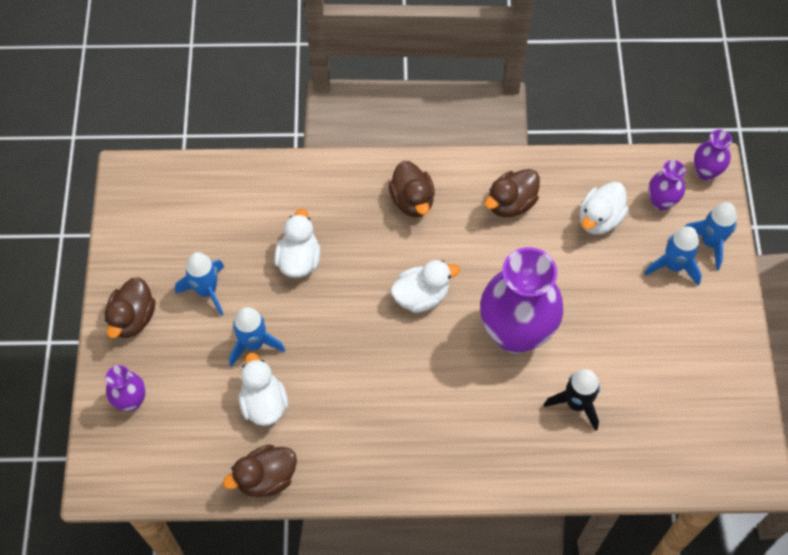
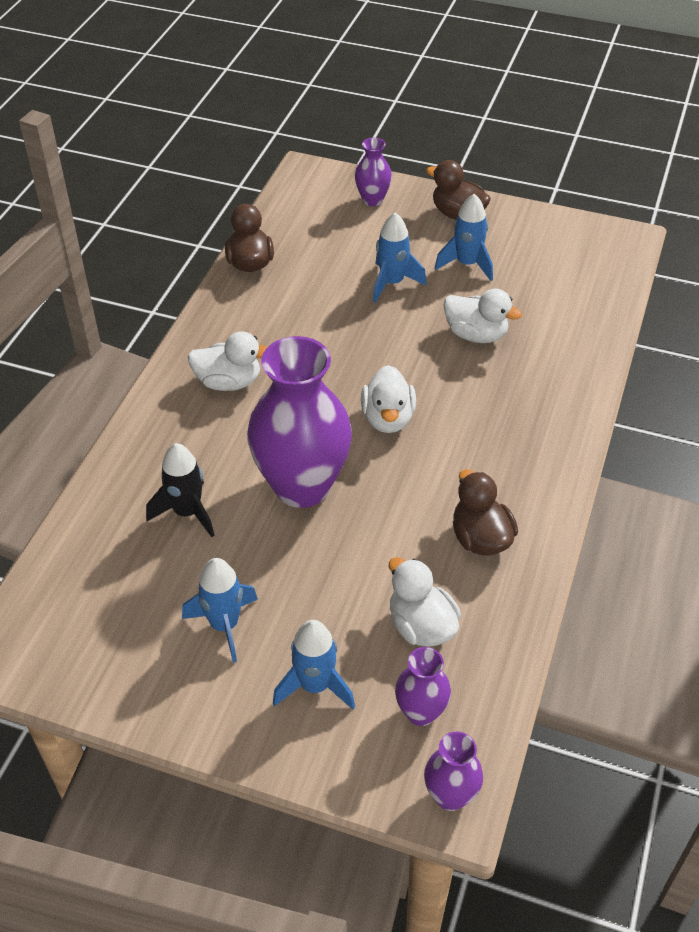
camera: 110 degrees right, 15 degrees down
white duck [239,353,288,426] -> white duck moved to [188,331,267,391]
brown duck [388,161,435,217] -> none
blue rocket [685,202,737,270] -> blue rocket moved to [182,558,258,663]

